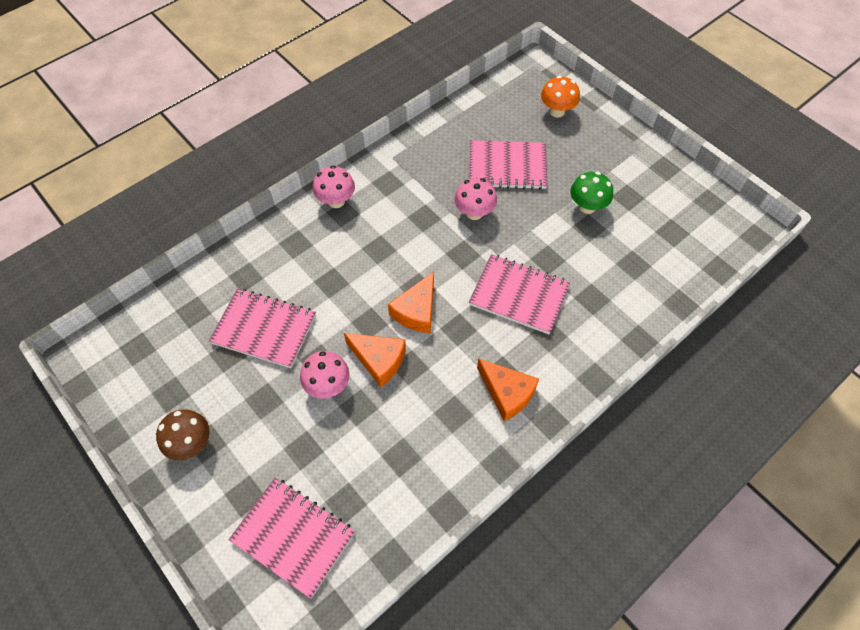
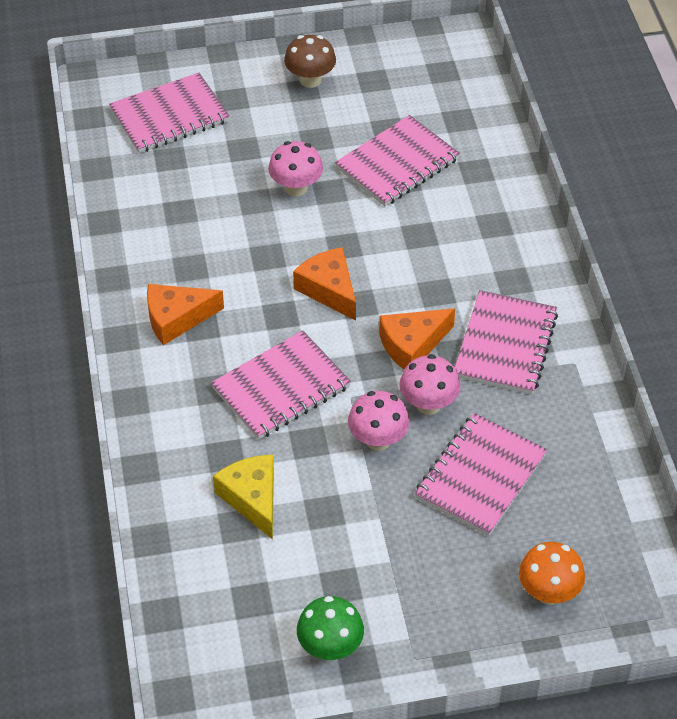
camera: 120 degrees right, 10 degrees down
pink mushroom [313,165,355,208] -> pink mushroom moved to [348,391,410,451]
orange cheese [344,333,406,387] -> orange cheese moved to [379,308,455,369]
green mushroom [570,172,613,214] -> green mushroom moved to [297,596,364,660]
none -> yellow cheese [213,455,274,540]
none -> pink notebook [455,290,558,395]

